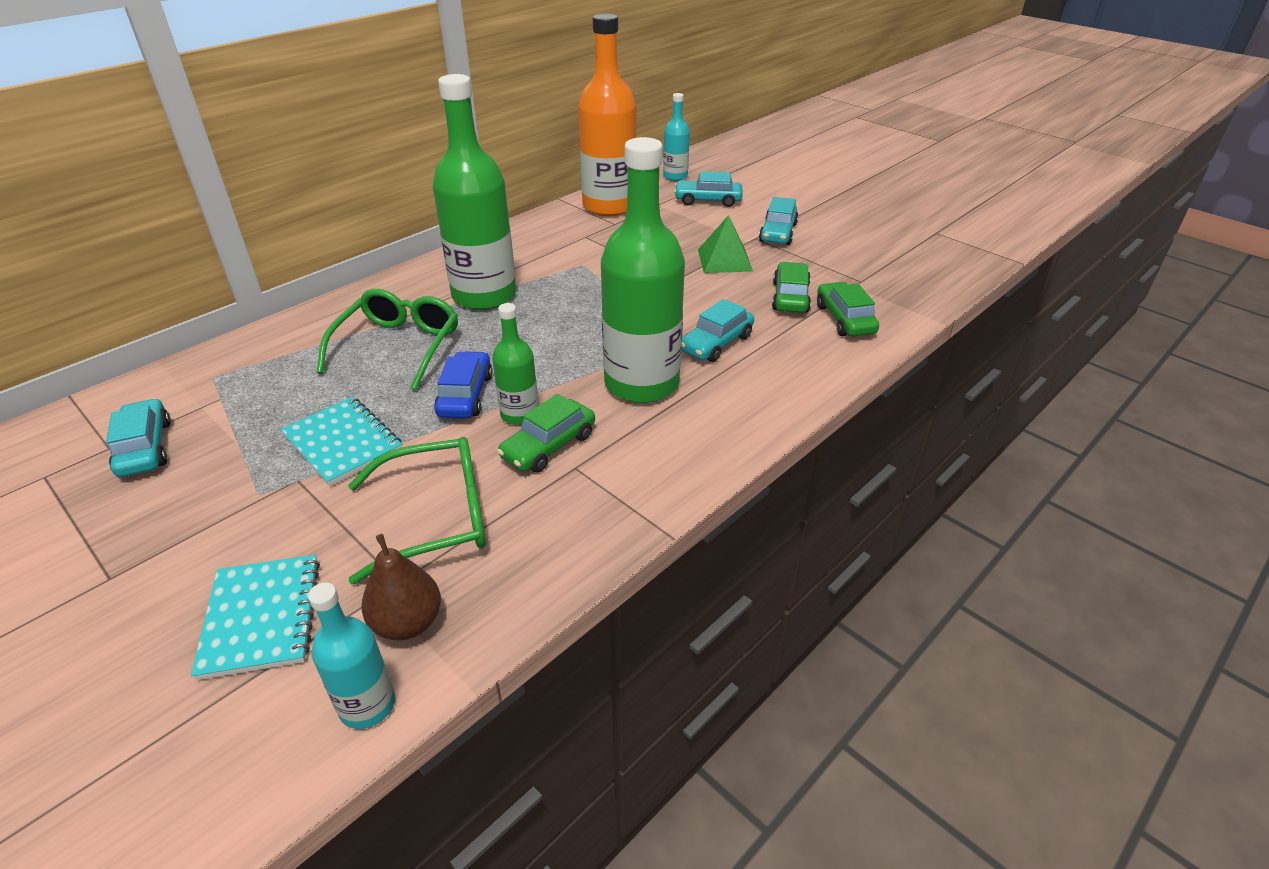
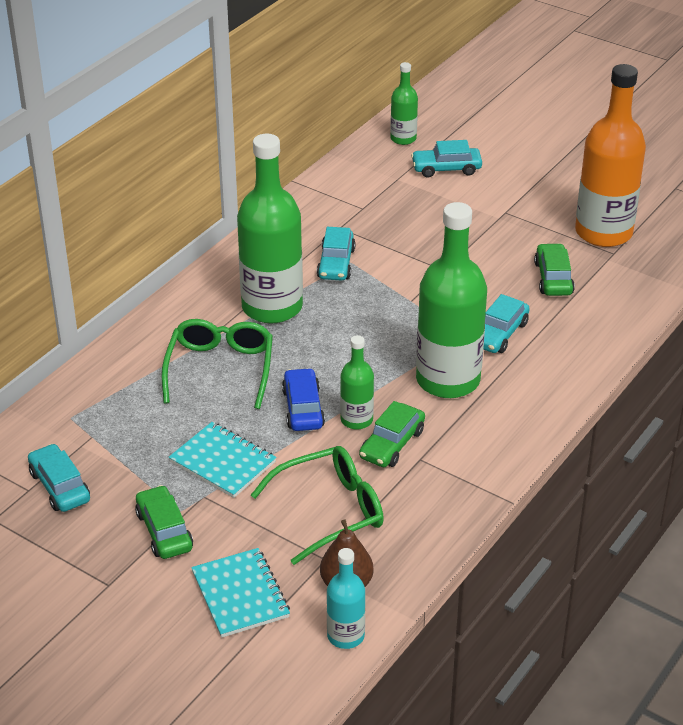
camera: 10 degrees left, 0 degrees up
orange bottle [578,13,636,216] -> orange bottle moved to [575,64,646,247]
turquoise bottle [663,93,690,181] -> green bottle [390,62,418,145]
green pyramid [698,215,753,273] -> none
turquoise car [759,197,799,245] -> turquoise car moved to [317,227,356,281]
green car [817,282,879,337] -> green car moved to [135,485,193,559]

